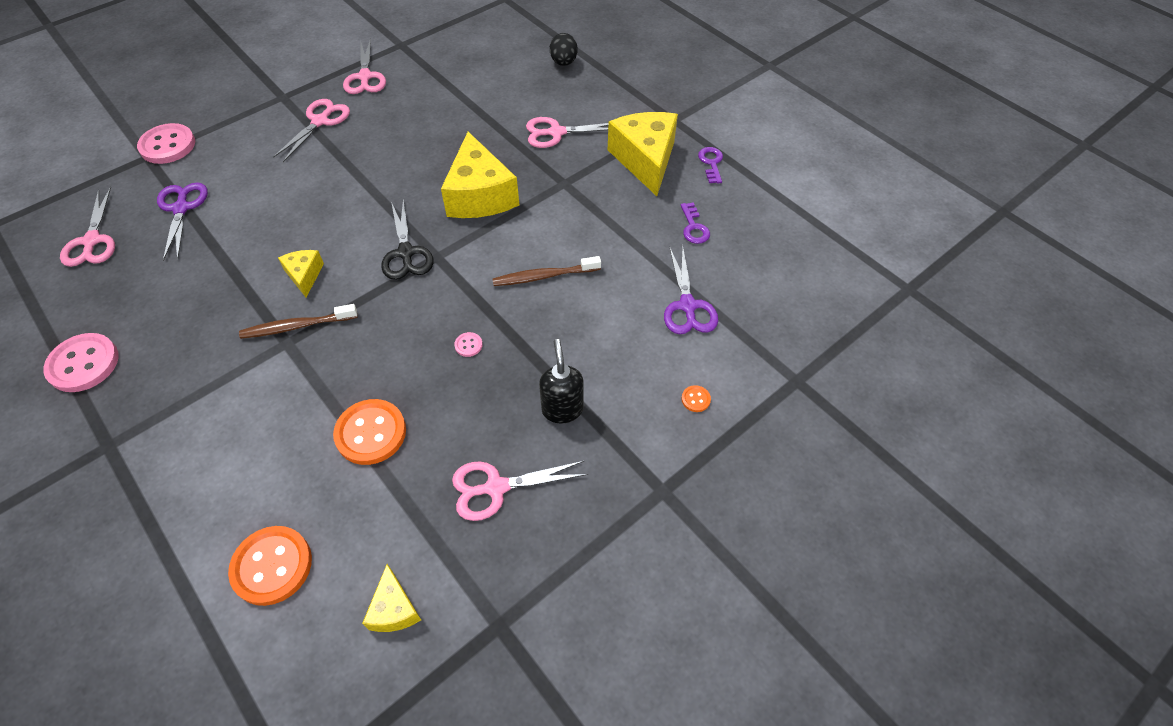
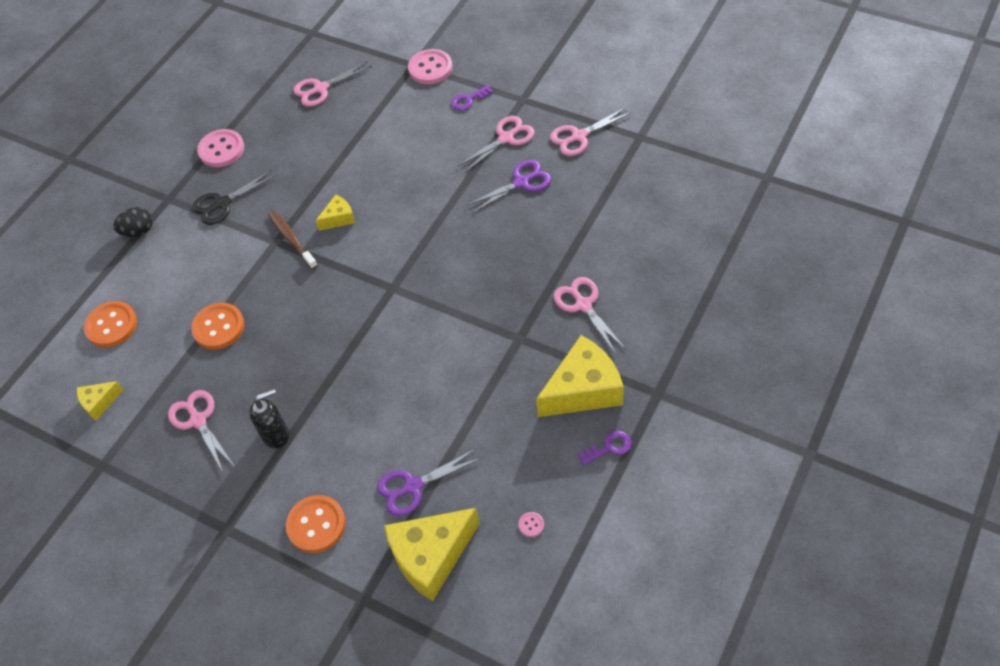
camera: 75 degrees right, 0 degrees up
purple scissors [157,182,208,261] -> purple scissors moved to [466,160,552,213]
pink scissors [273,99,350,162] -> pink scissors turned 45 degrees counterclockwise [458,116,535,172]
black scissors [381,199,434,280] -> black scissors moved to [192,170,277,225]
yellow cheese [441,132,519,218] -> yellow cheese moved to [384,508,480,601]
pink button [454,332,483,357] -> pink button moved to [519,512,544,537]
brown toothbrush [492,256,601,286] -> none
black egg [550,33,578,66] -> black egg moved to [113,207,153,237]
purple key [681,202,710,244] -> purple key moved to [451,85,493,110]
orange button [681,385,711,412] -> orange button [286,495,346,553], size x2.33

